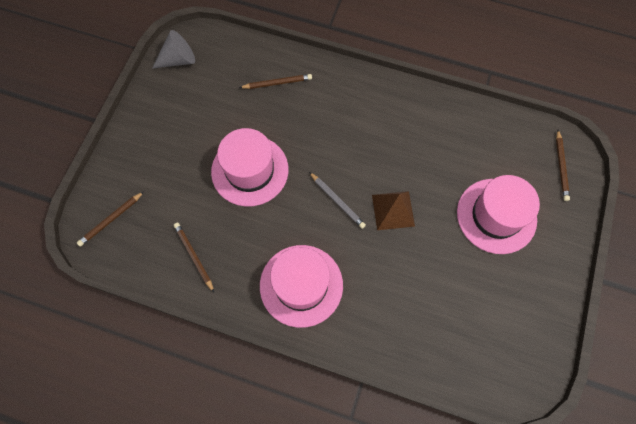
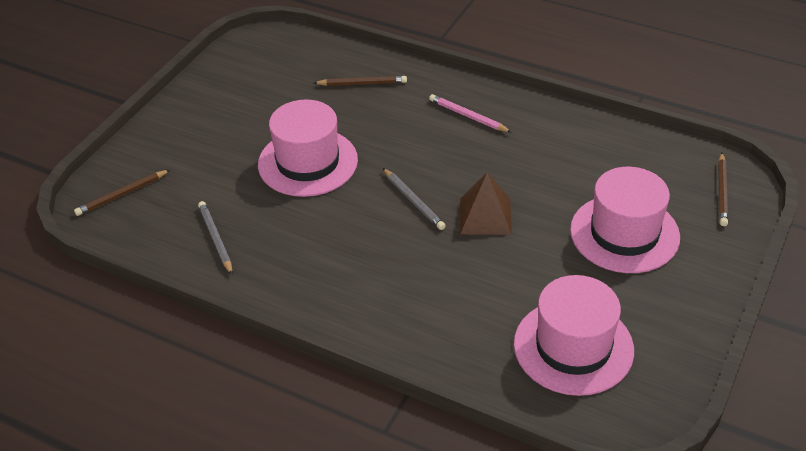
camera: 10 degrees right, 25 degrees down
grey cone [152,30,195,69] -> none
brown pencil [174,222,214,292] -> grey pencil [198,201,233,275]
pink hat [260,245,343,328] -> pink hat moved to [514,275,634,396]
none -> pink pencil [429,94,511,132]

